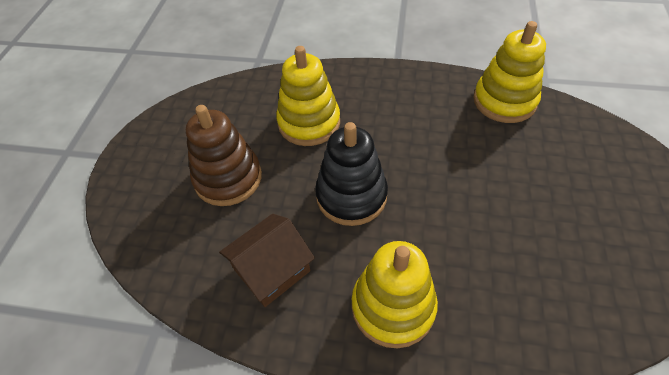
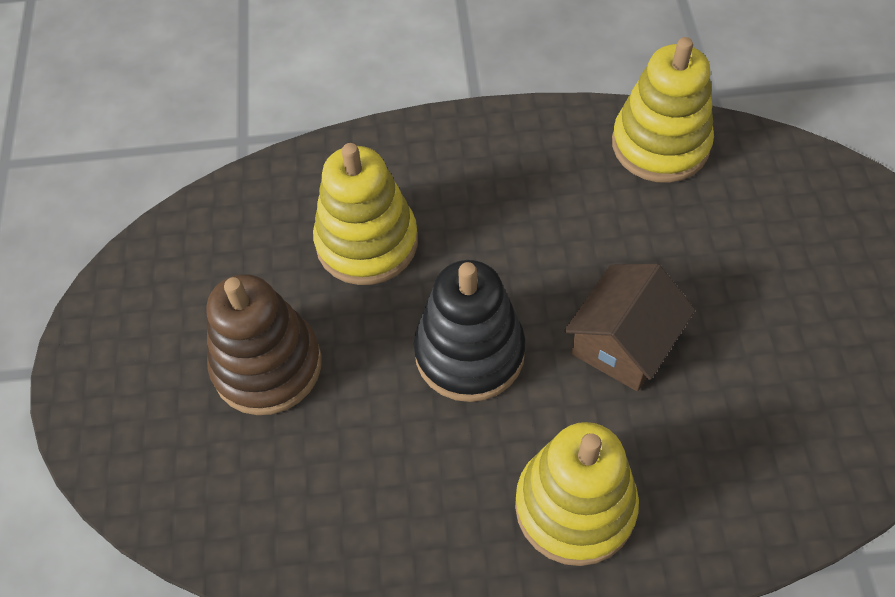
camera: 15 degrees left, 5 degrees up
brown house [219,214,315,307] -> brown house moved to [564,263,695,391]

